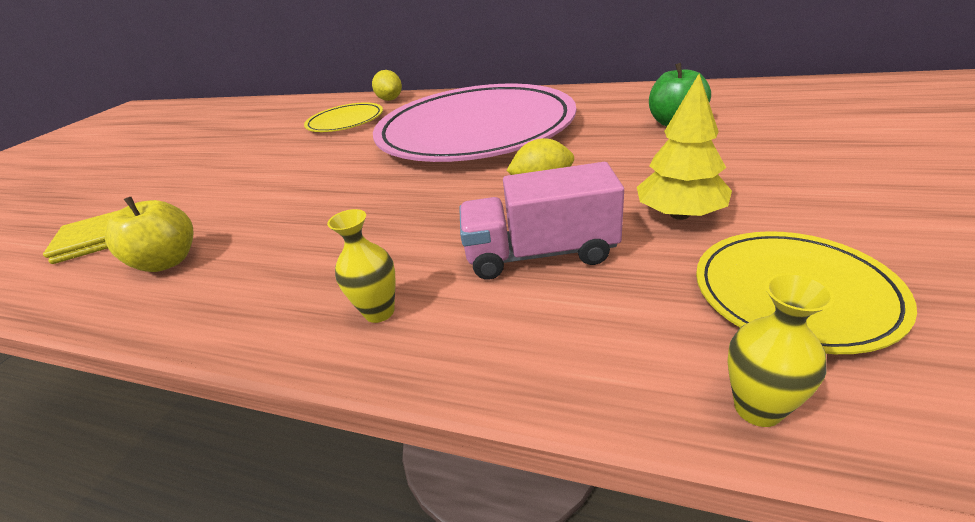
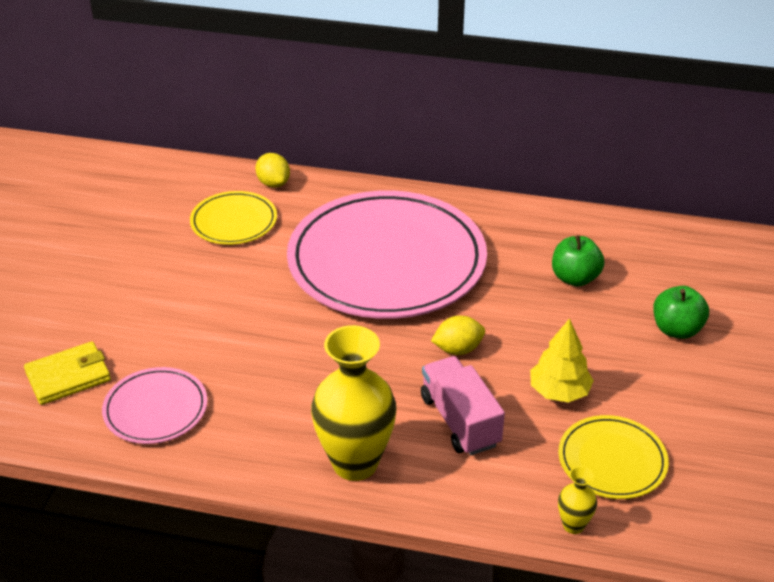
camera: 10 degrees left, 5 degrees up
yellow apple [105,197,194,272] -> pink plate [102,367,208,444]
yellow vase [327,209,395,323] -> yellow vase [311,325,397,481], size x2.25
pink truck [459,162,624,279] -> pink truck turned 75 degrees clockwise [421,356,505,455]
none -> green apple [653,286,709,339]

